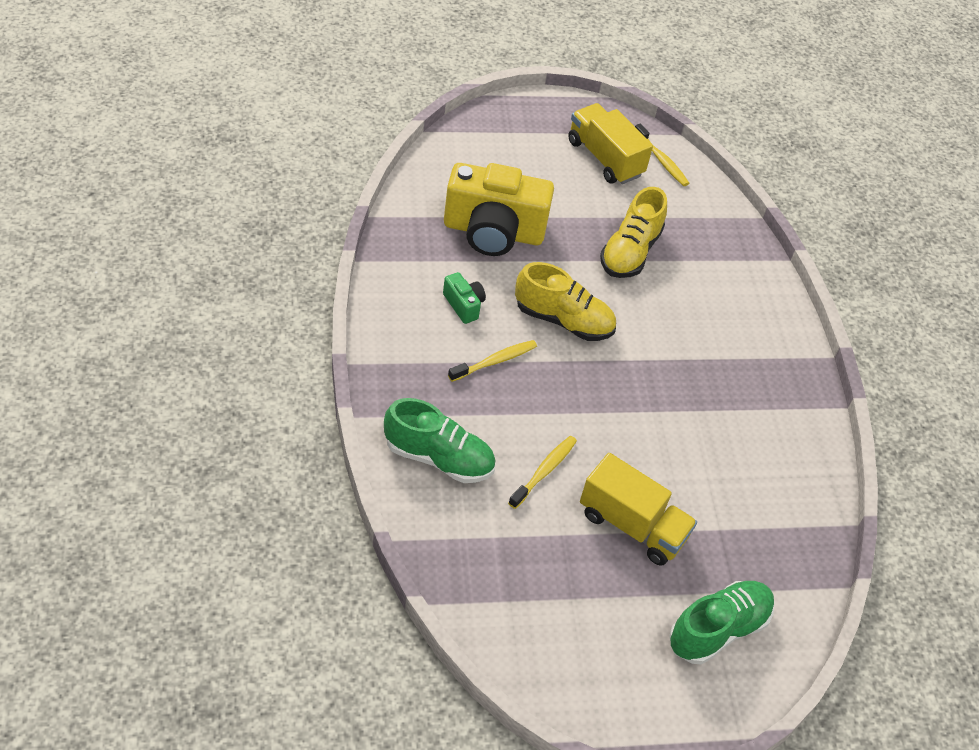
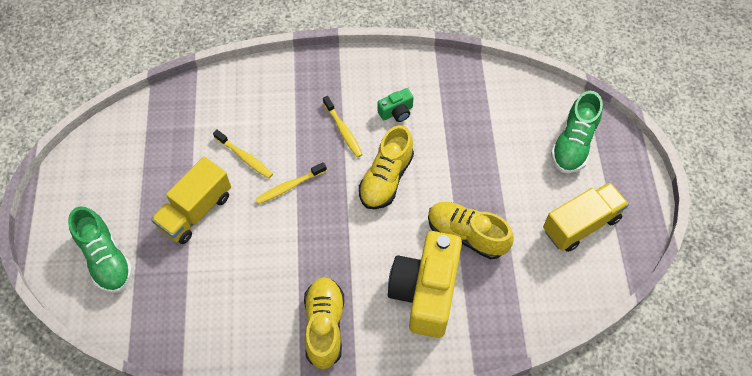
camera: 100 degrees right, 10 degrees up
green shoe [384,398,495,483] -> green shoe moved to [551,91,603,173]
yellow camera [444,163,554,256] -> yellow camera moved to [388,231,462,338]
yellow toothbrush [635,123,689,186] -> yellow toothbrush moved to [256,162,327,204]
none -> yellow shoe [304,277,344,369]

